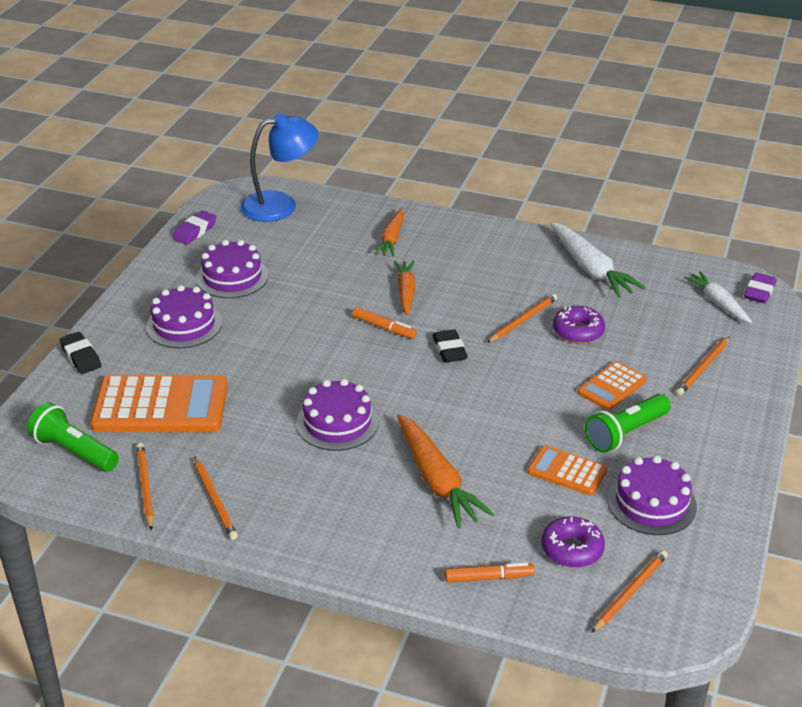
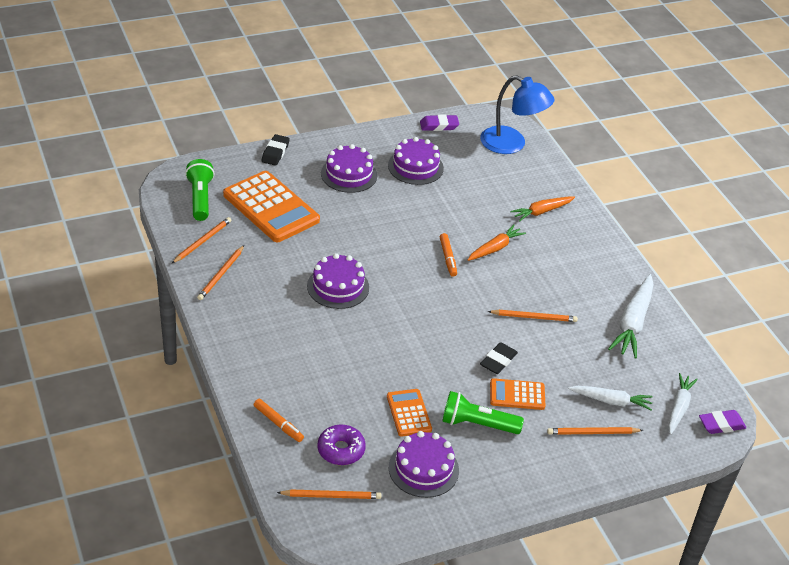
camera: 45 degrees right, 5 degrees up
orange carrot [397,414,494,528] -> none
black eraser [433,330,468,363] -> black eraser moved to [480,342,518,374]
purple donut [553,306,605,344] -> none
none -> white carrot [568,386,653,411]

